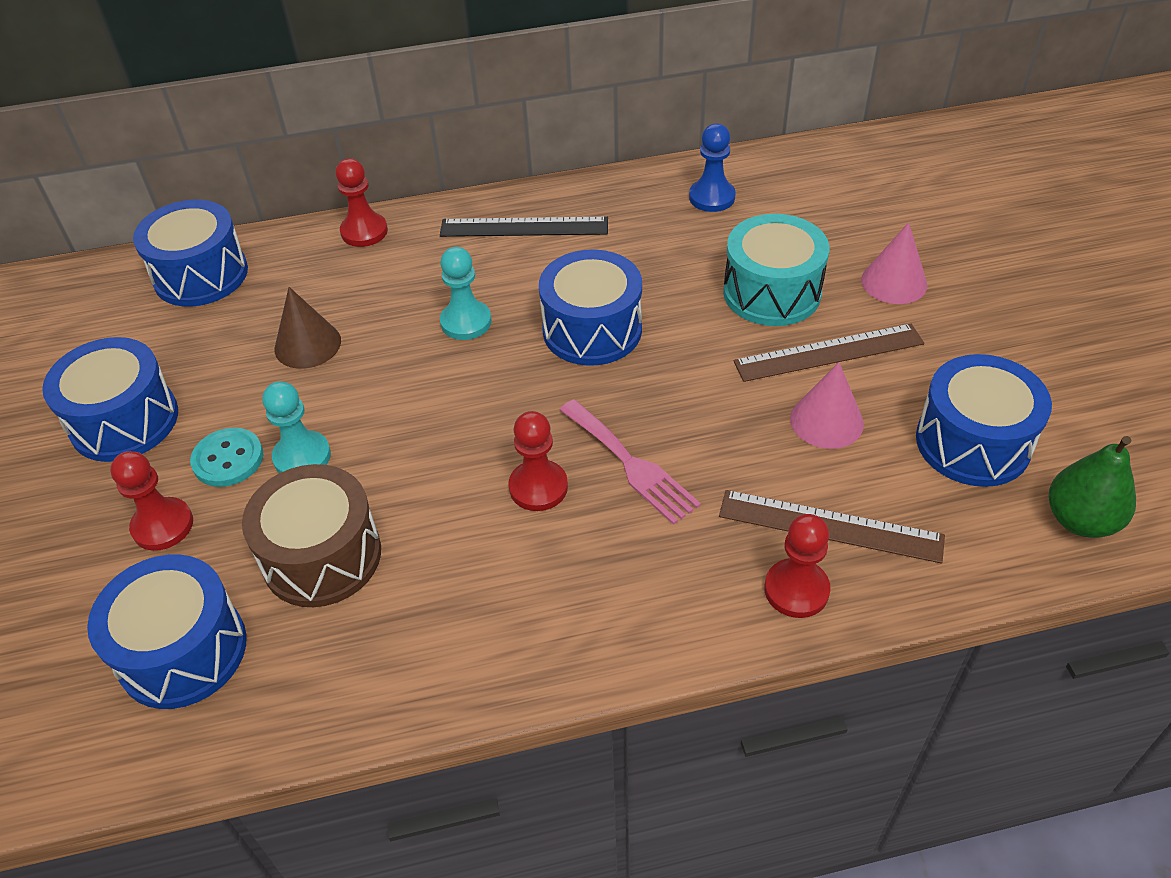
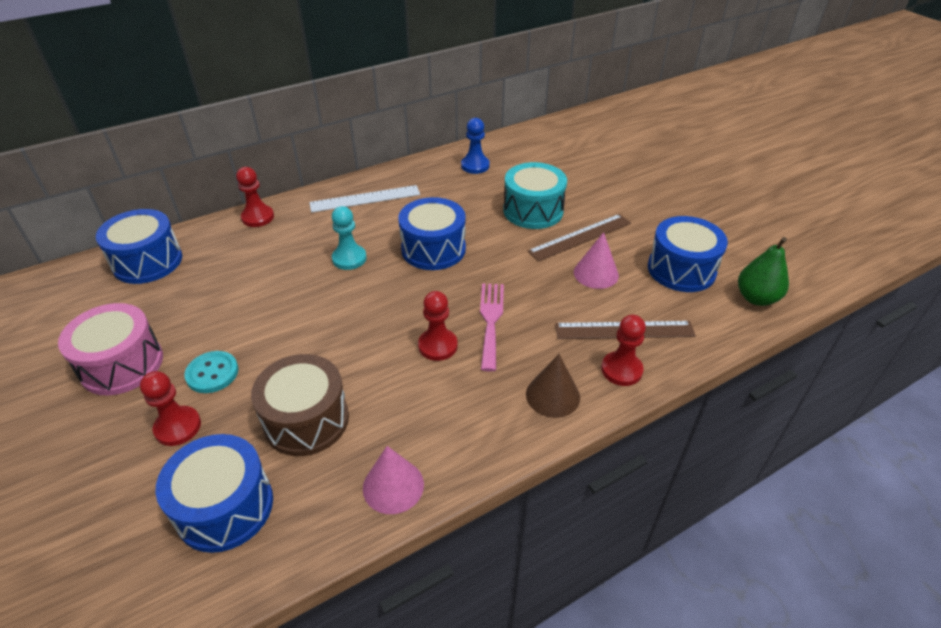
camera: 20 degrees left, 5 degrees down
blue drum [42,337,178,462] -> pink drum [58,303,163,396]
turquoise pawn [262,381,331,473] -> none
brown cone [275,287,341,369] -> brown cone moved to [526,354,580,418]
black ruler [440,217,608,237] -> white ruler [309,185,420,213]
pink fork [560,400,701,525] -> pink fork turned 120 degrees counterclockwise [480,283,504,372]
pink cone [861,222,927,304] -> pink cone moved to [363,446,424,514]

